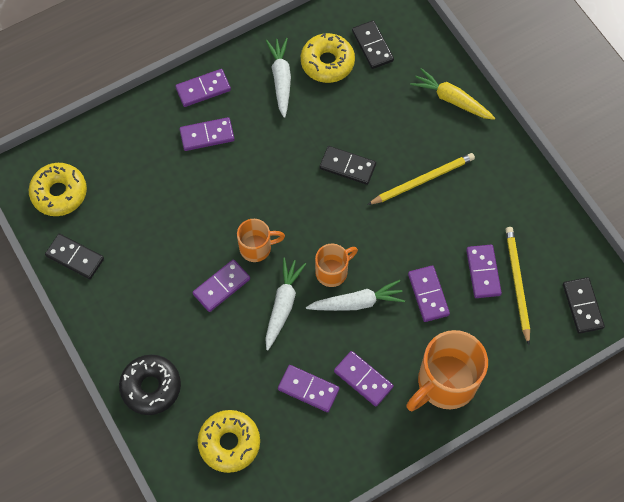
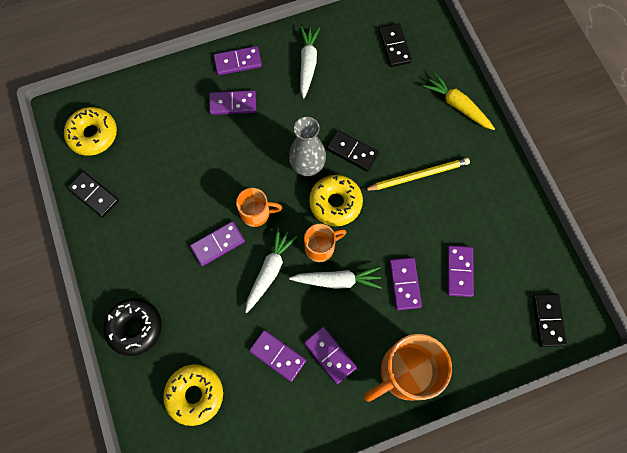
camera: 10 degrees right, 5 degrees up
yellow donut [301,33,355,83] -> yellow donut moved to [309,175,363,226]
yellow pencil [505,227,530,345] -> none
none -> grey vase [289,117,326,176]

